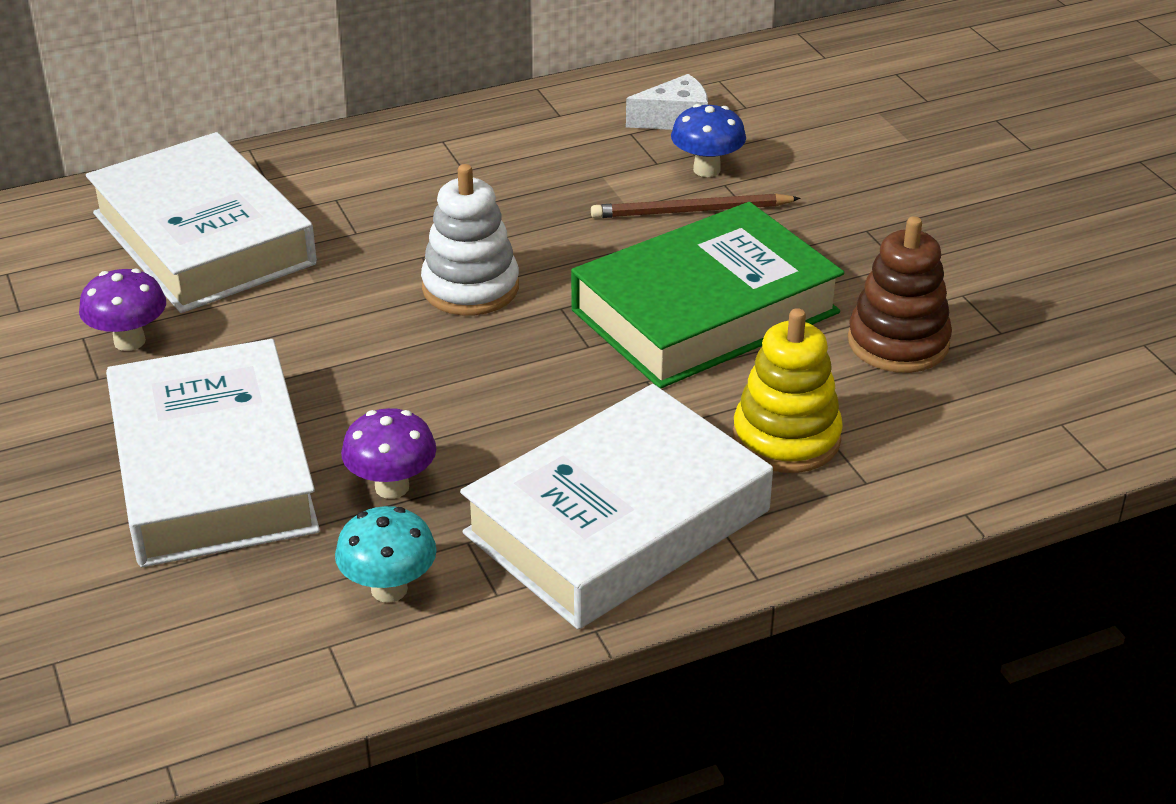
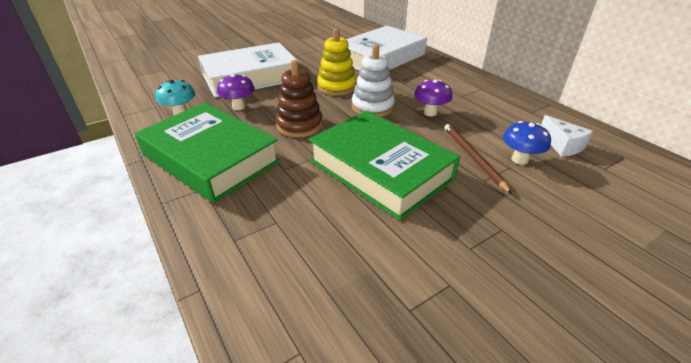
camera: 80 degrees right, 0 degrees up
purple mushroom [79,269,166,351] -> purple mushroom moved to [414,79,452,116]
white book [460,384,773,629] -> green book [135,103,281,203]
yellow stacking toy [733,308,843,473] -> yellow stacking toy moved to [317,28,357,96]
brown stacking toy [848,216,952,373] -> brown stacking toy moved to [276,60,323,137]

